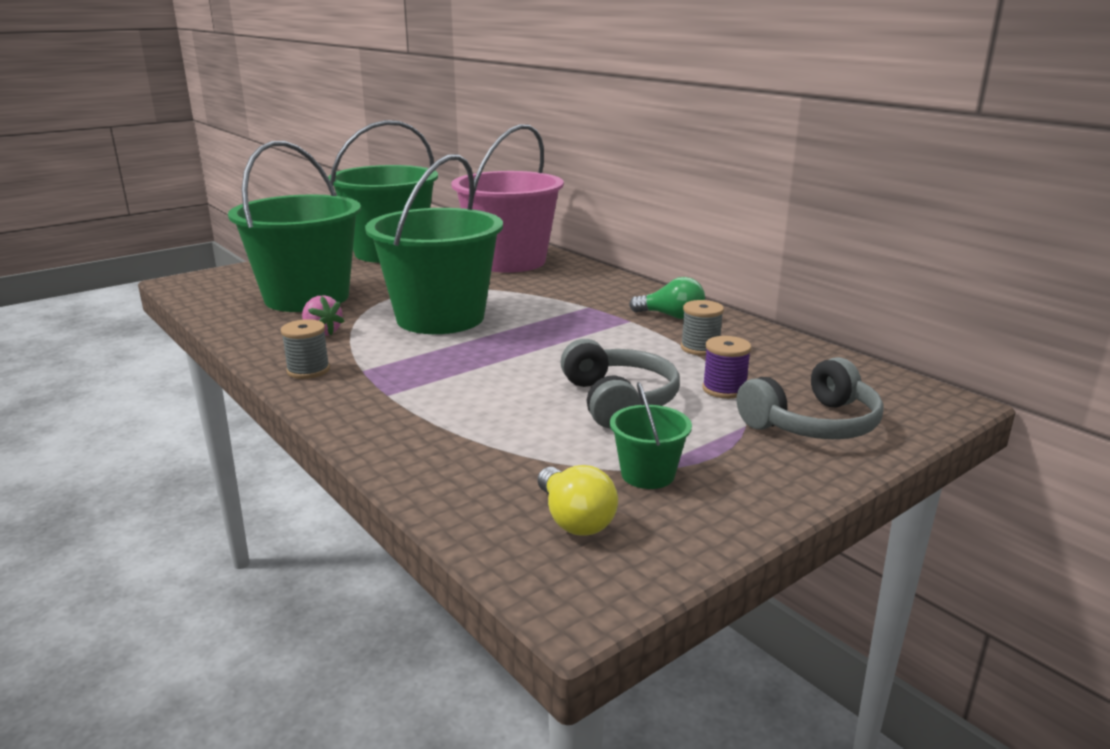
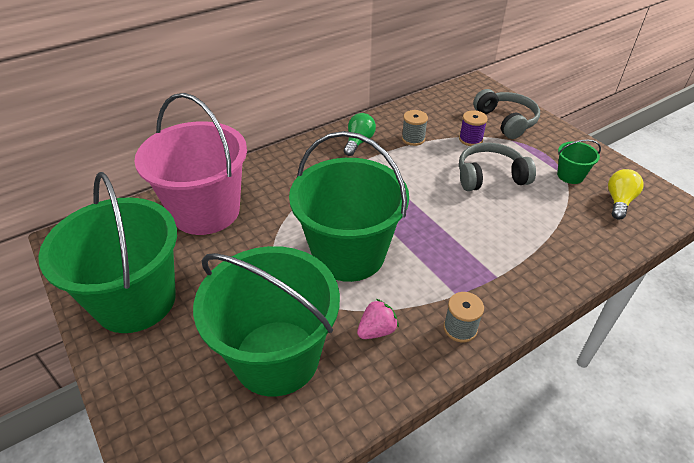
camera: 85 degrees left, 20 degrees up
yellow light bulb [538,465,618,536] -> yellow light bulb turned 45 degrees counterclockwise [608,169,644,220]

